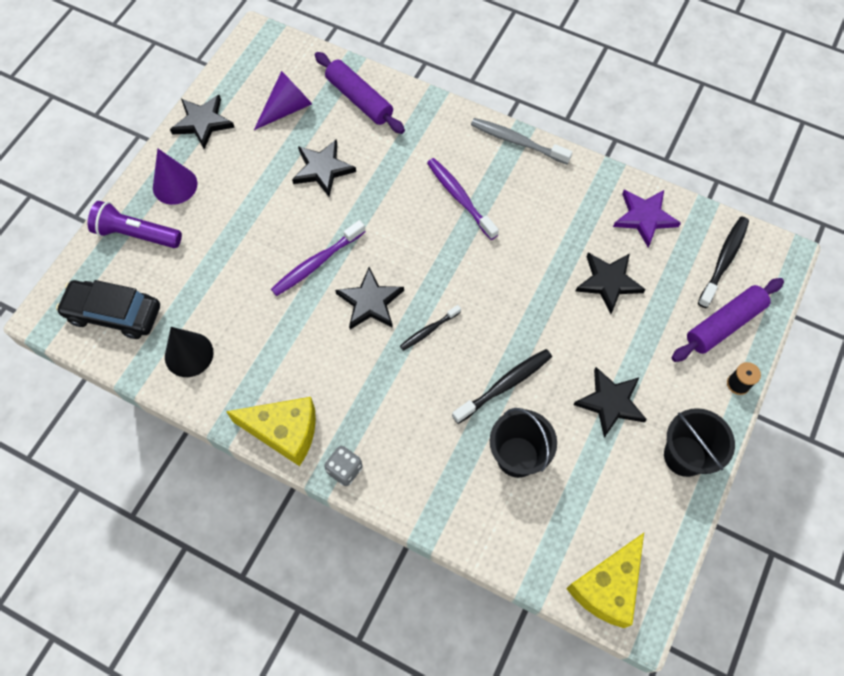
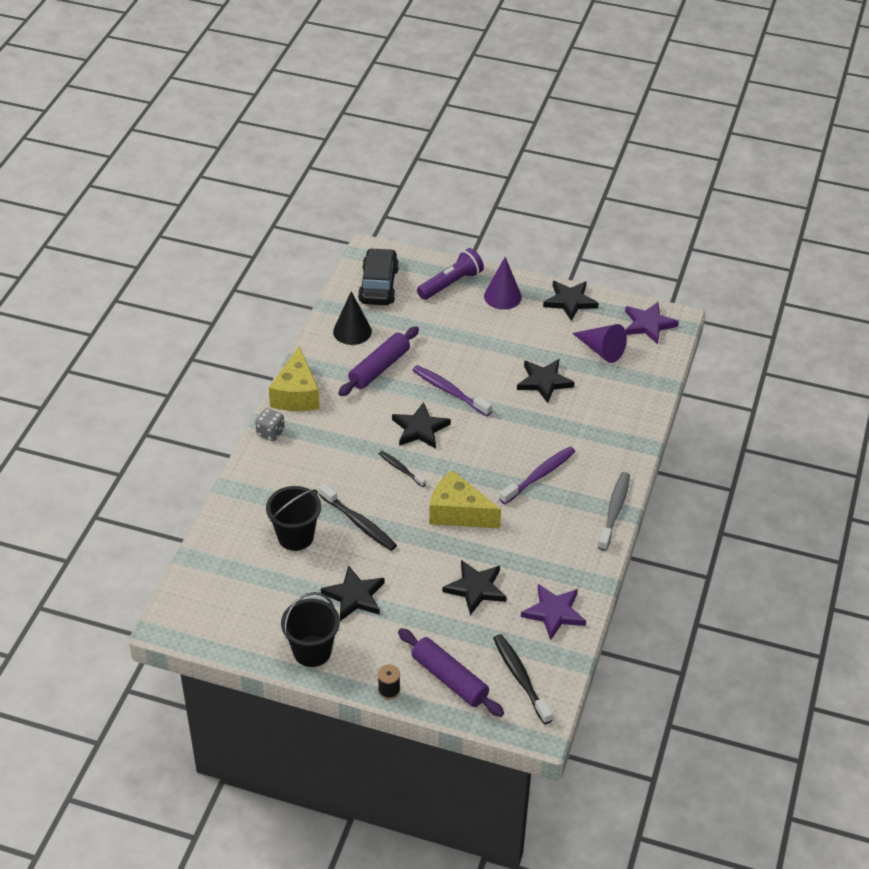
camera: 80 degrees right, 20 degrees down
purple flashlight [88,201,182,248] -> purple flashlight turned 45 degrees clockwise [417,248,484,300]
purple rolling pin [315,52,405,134] -> purple rolling pin moved to [338,326,419,396]
yellow cheese [566,533,644,628] -> yellow cheese moved to [429,470,501,529]
black toothbrush [698,216,749,308] -> black toothbrush turned 135 degrees counterclockwise [493,634,553,724]
none -> purple star [625,302,679,344]

